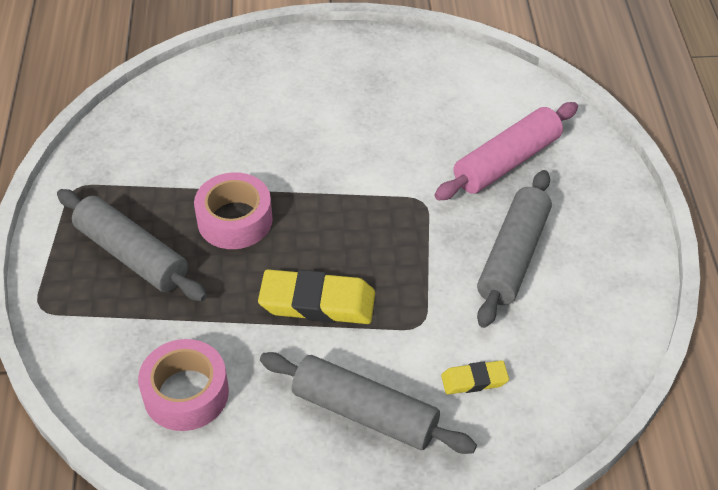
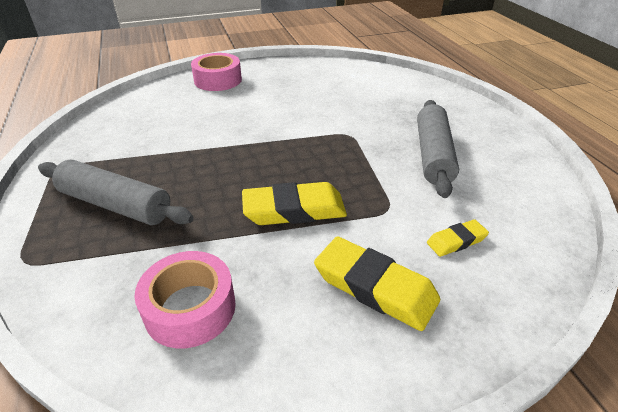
camera: 15 degrees left, 10 degrees down
pink tape [194,172,273,249] -> pink tape moved to [191,53,242,91]
grey rolling pin [260,352,477,454] -> yellow eraser [314,237,440,331]
pink rolling pin [434,102,578,200] -> none

